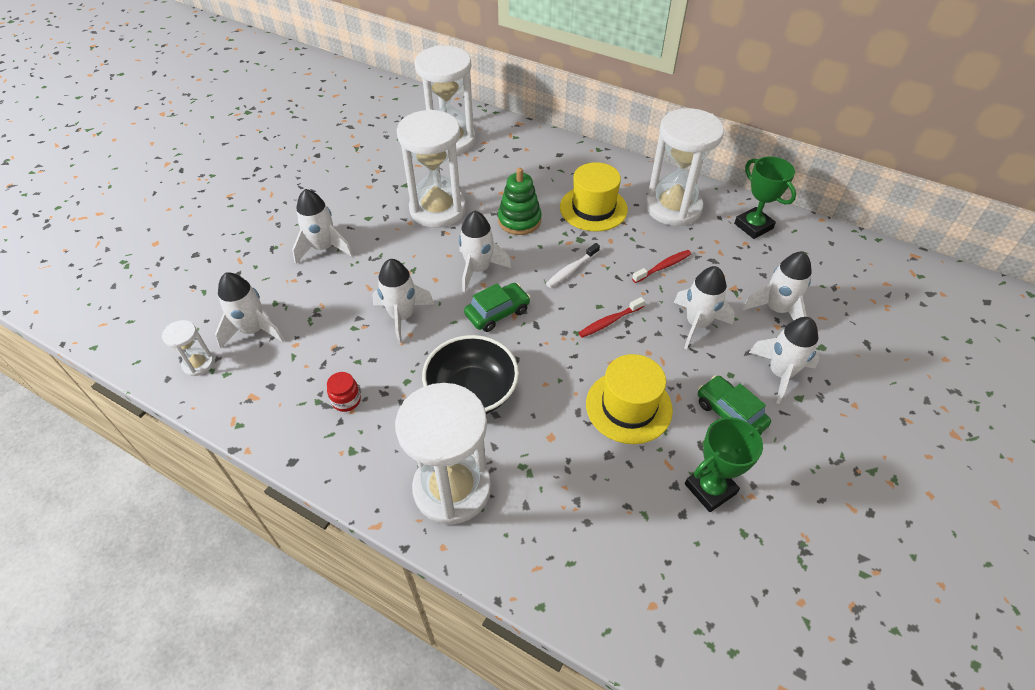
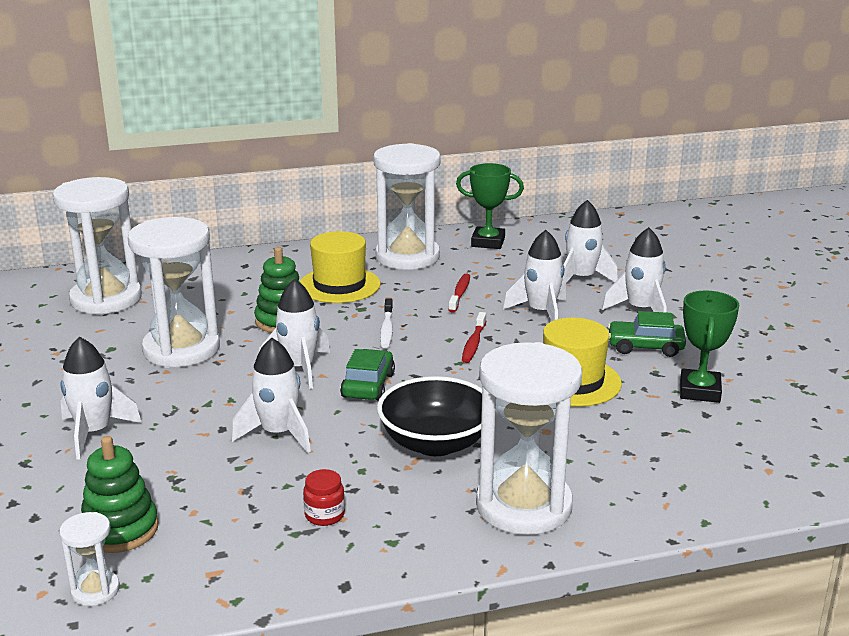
camera: 45 degrees left, 25 degrees down
white rocket [215,273,284,348] -> green stacking toy [81,436,159,553]

